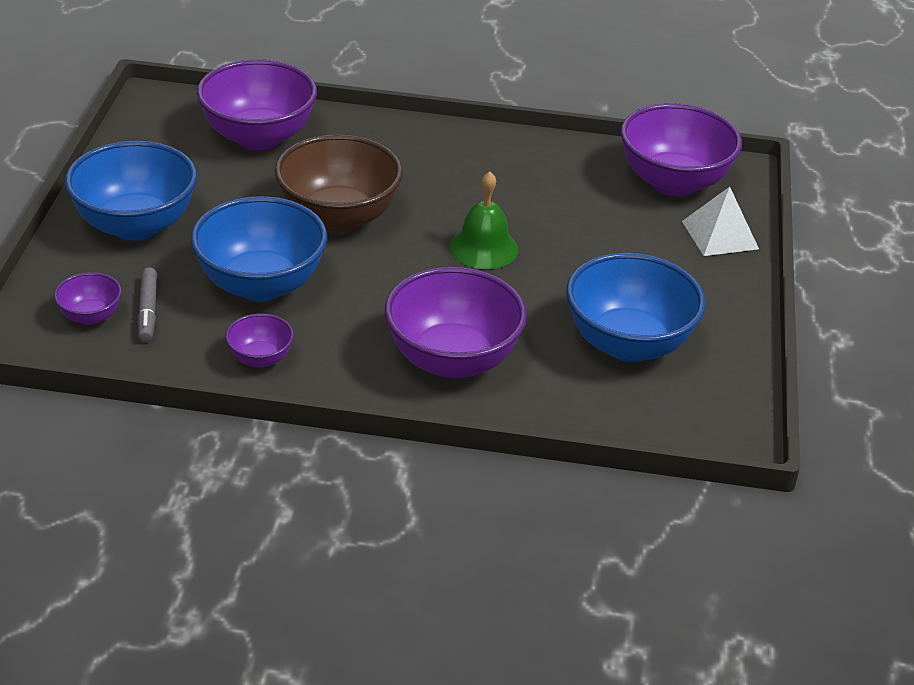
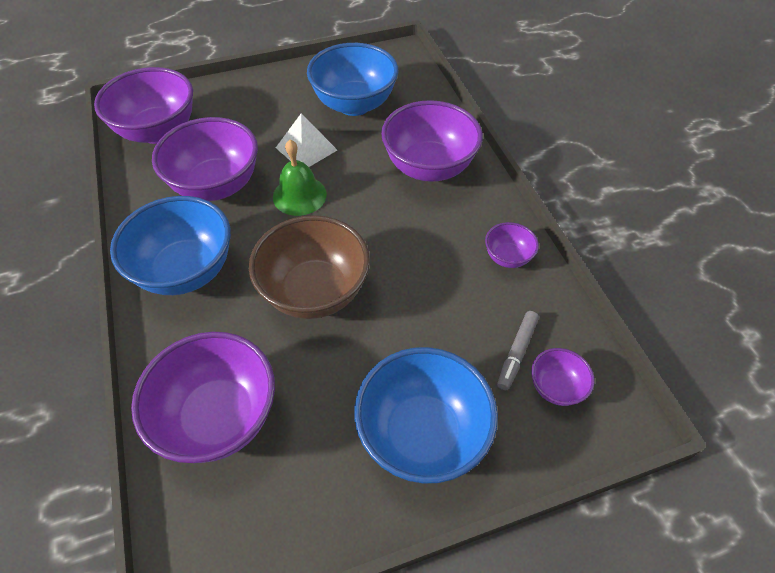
camera: 115 degrees left, 15 degrees up
grey marker [138,268,157,342] -> grey marker turned 150 degrees clockwise [497,311,539,390]
blue bowl [191,196,327,302] -> blue bowl moved to [110,196,231,295]
white pyramid [682,187,759,256] -> white pyramid moved to [276,113,337,167]
none -> purple bowl [152,117,258,201]

